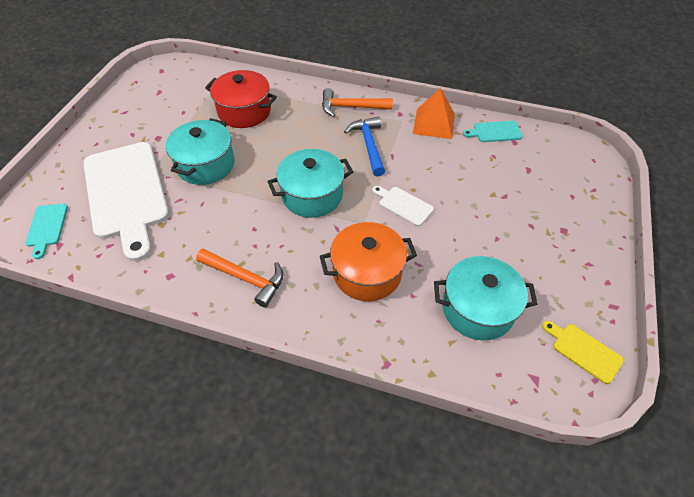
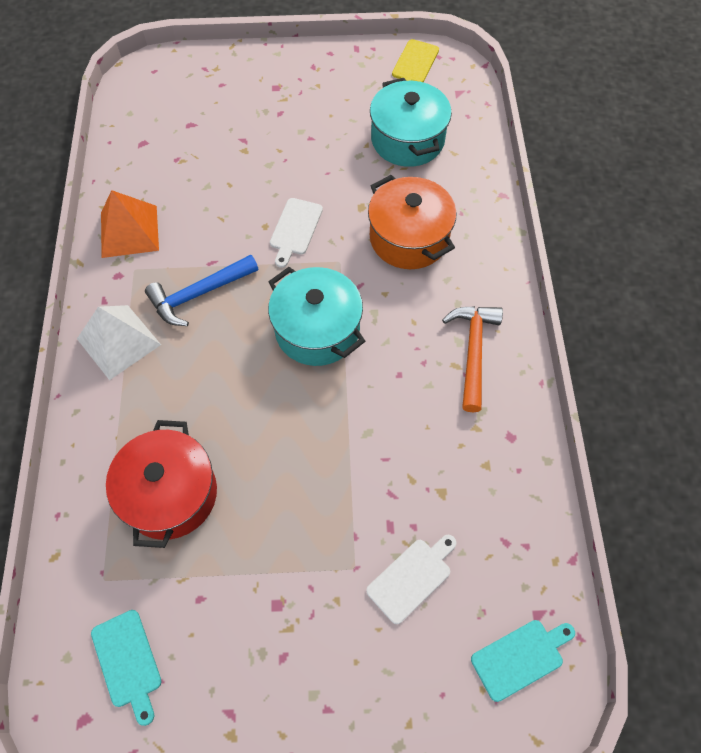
camera: 110 degrees left, 10 degrees up
white cutting board [83,142,169,262] -> white cutting board [366,535,457,624], size x0.42
turquoise pot [166,118,235,185] -> none
orange hammer [322,88,393,117] -> white pyramid [77,305,161,380]
turquoise cutting board [463,121,523,142] -> turquoise cutting board moved to [91,610,162,726]

